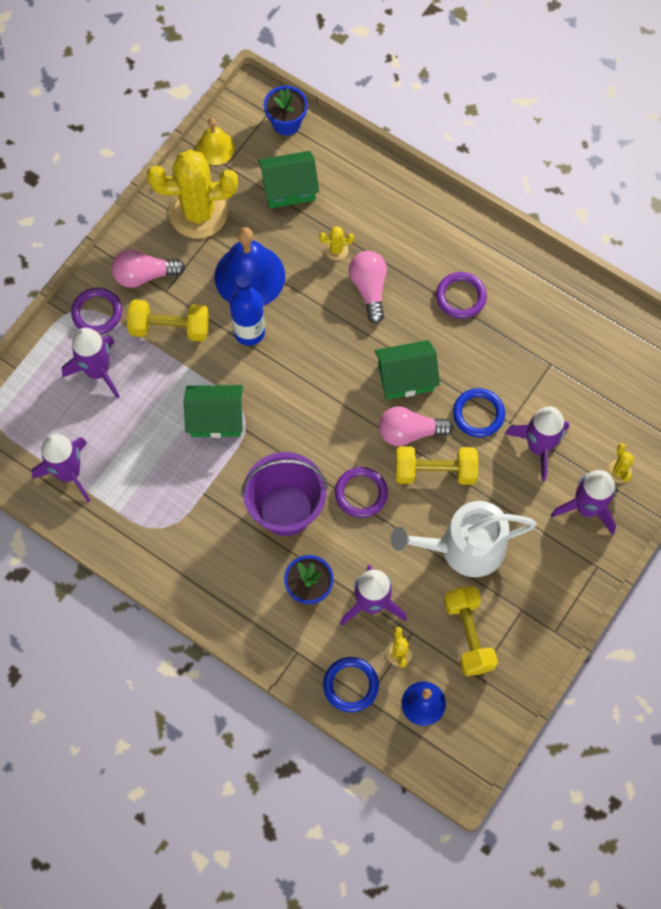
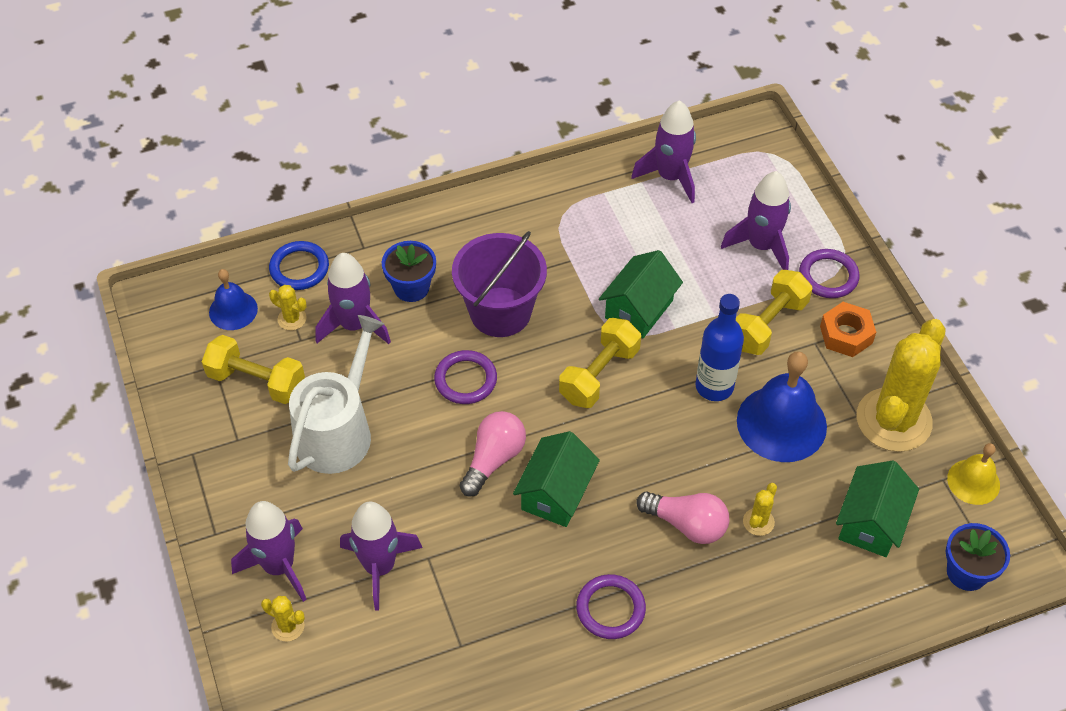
camera: 125 degrees right, 15 degrees down
pink light bulb [111,249,185,288] -> orange nut [820,302,876,357]
yellow dumbbell [396,446,478,485] -> yellow dumbbell moved to [559,318,641,408]
blue ring [453,388,505,437] -> none

